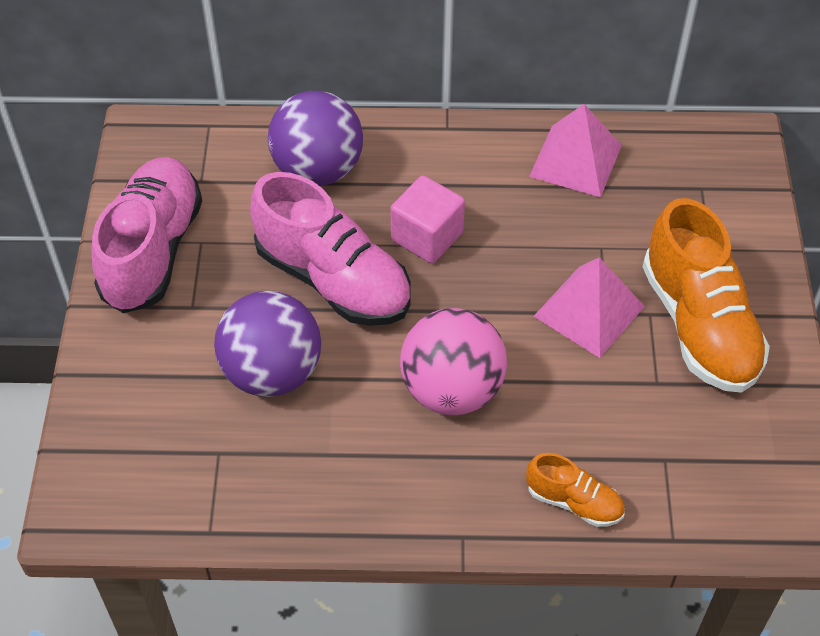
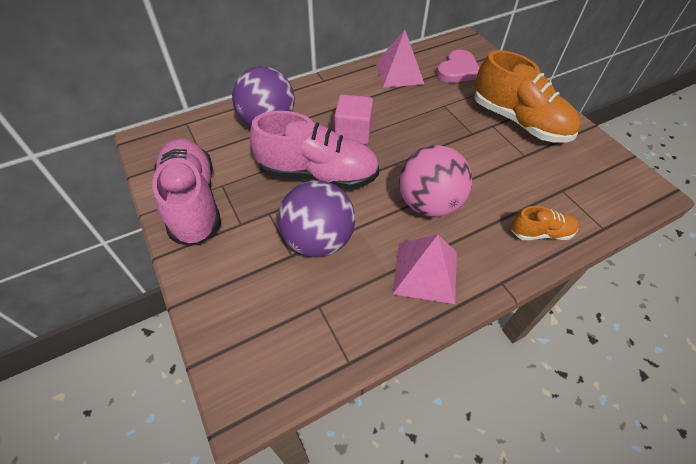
camera: 30 degrees left, 0 degrees up
pink pyramid [534,258,645,358] -> pink pyramid moved to [393,234,457,304]
none -> pink heart [437,50,479,83]

